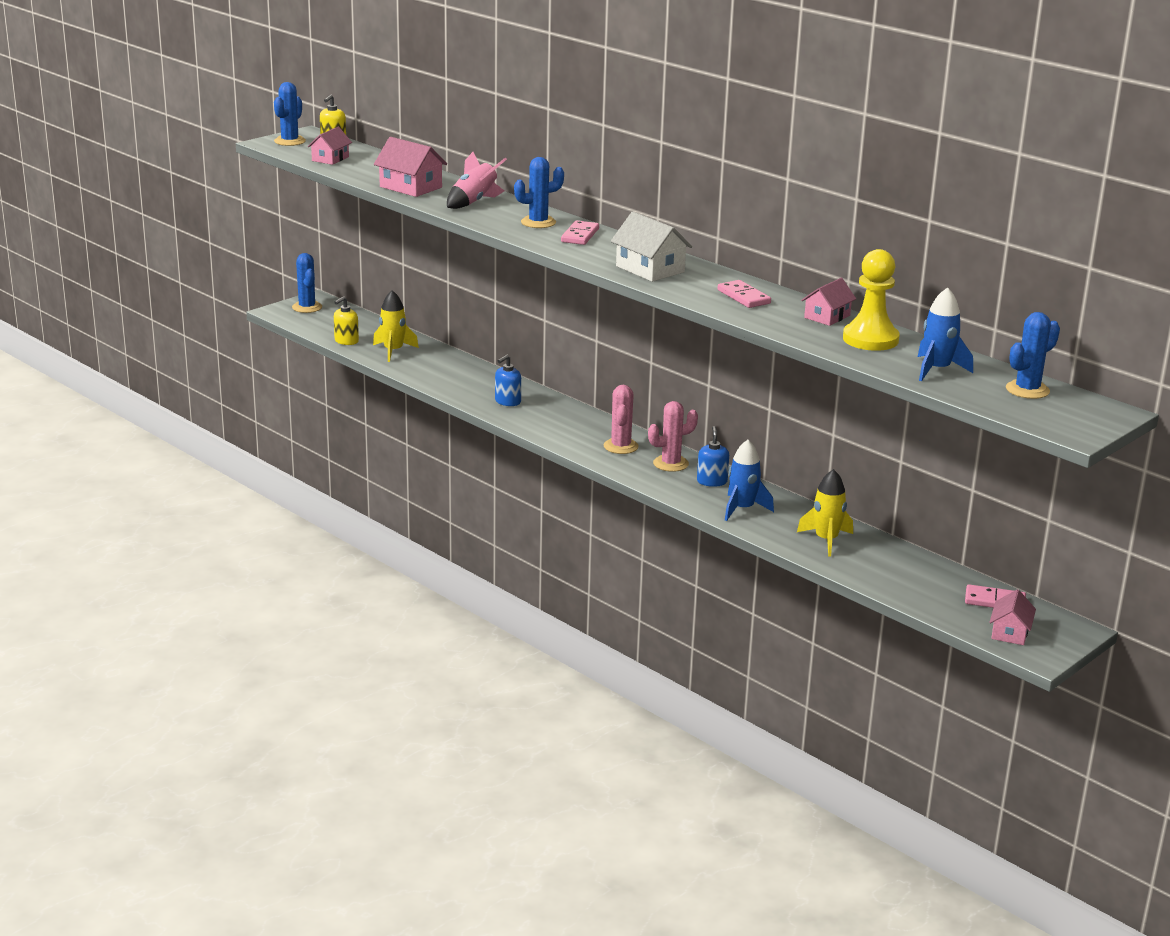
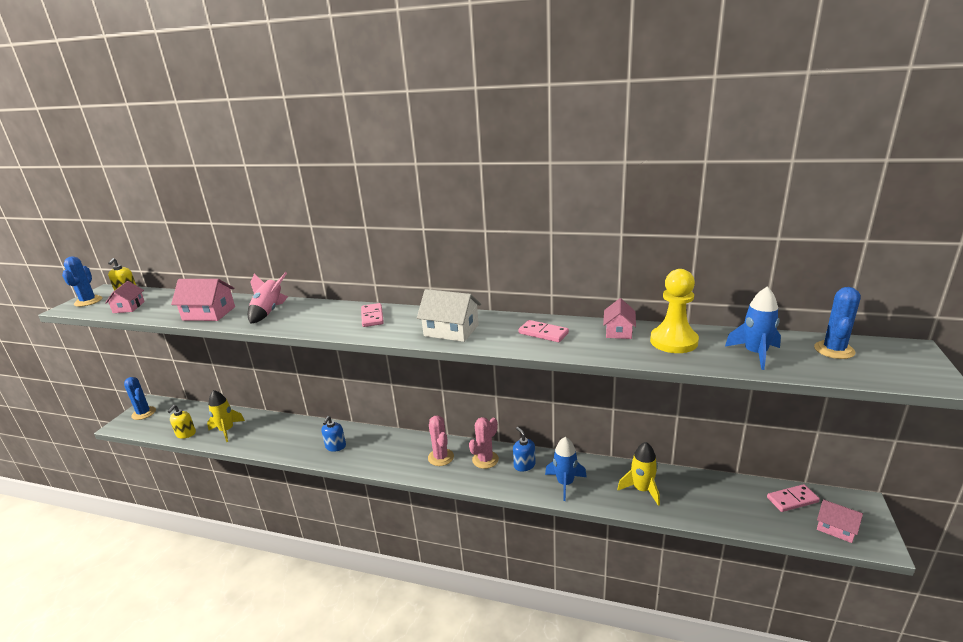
camera: 25 degrees left, 0 degrees up
blue cactus [514,157,564,228] -> none
pink house [989,589,1036,645] -> pink house turned 45 degrees counterclockwise [817,499,863,543]

